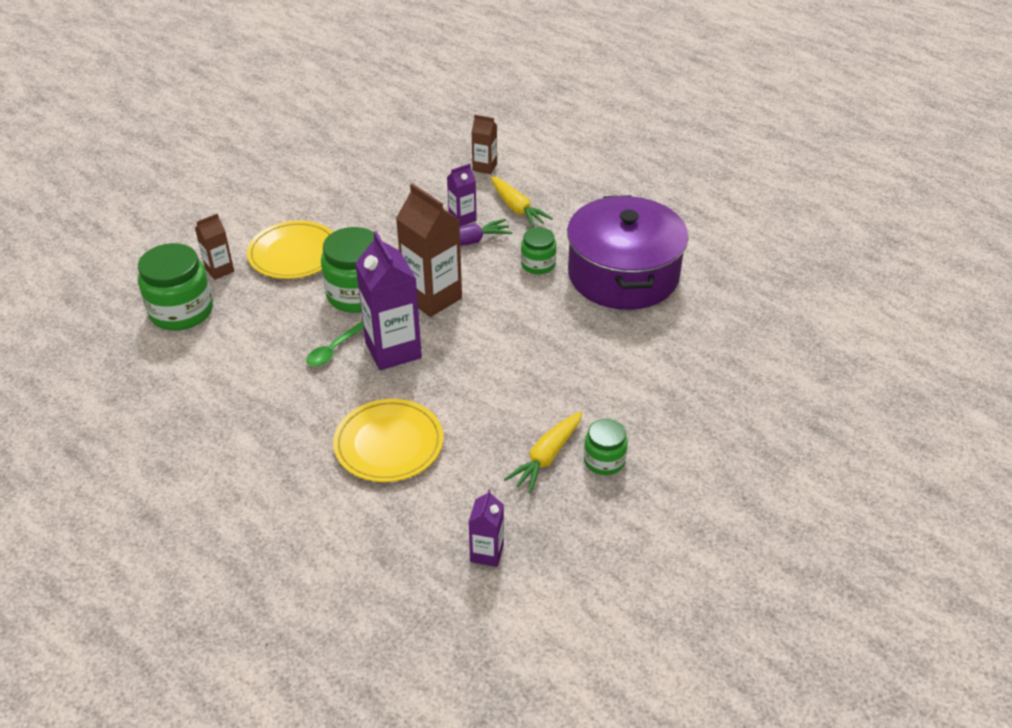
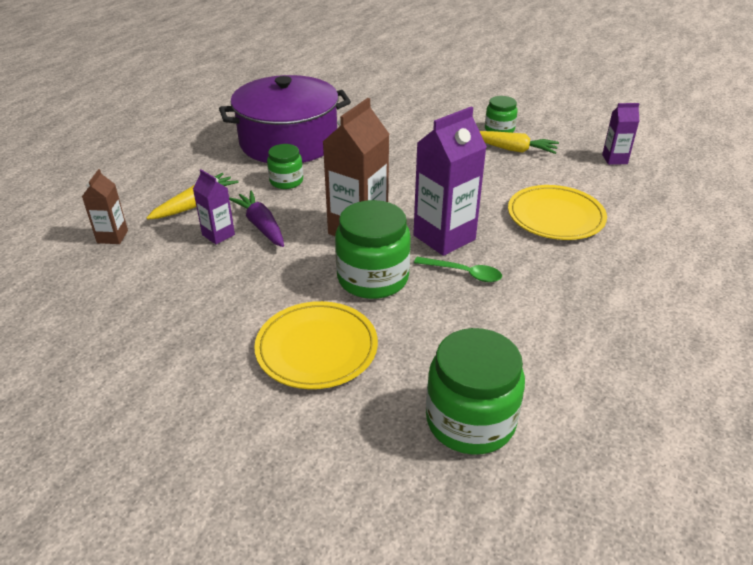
camera: 105 degrees left, 5 degrees down
brown carton [195,214,234,280] -> none

